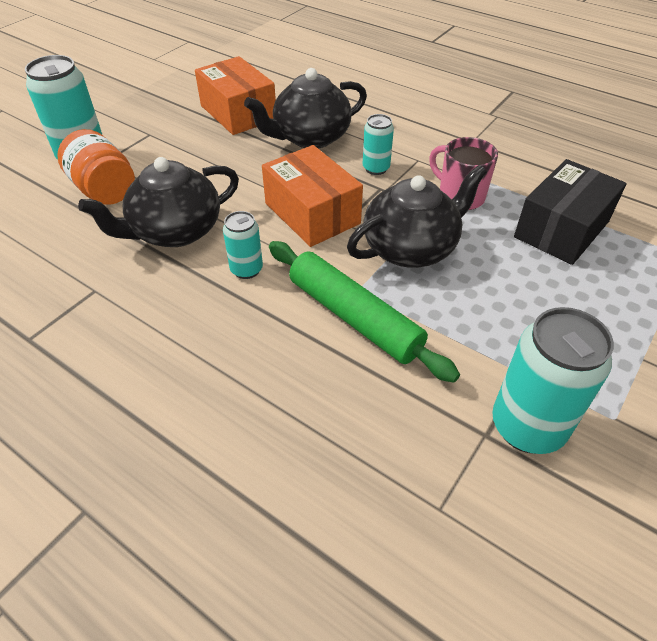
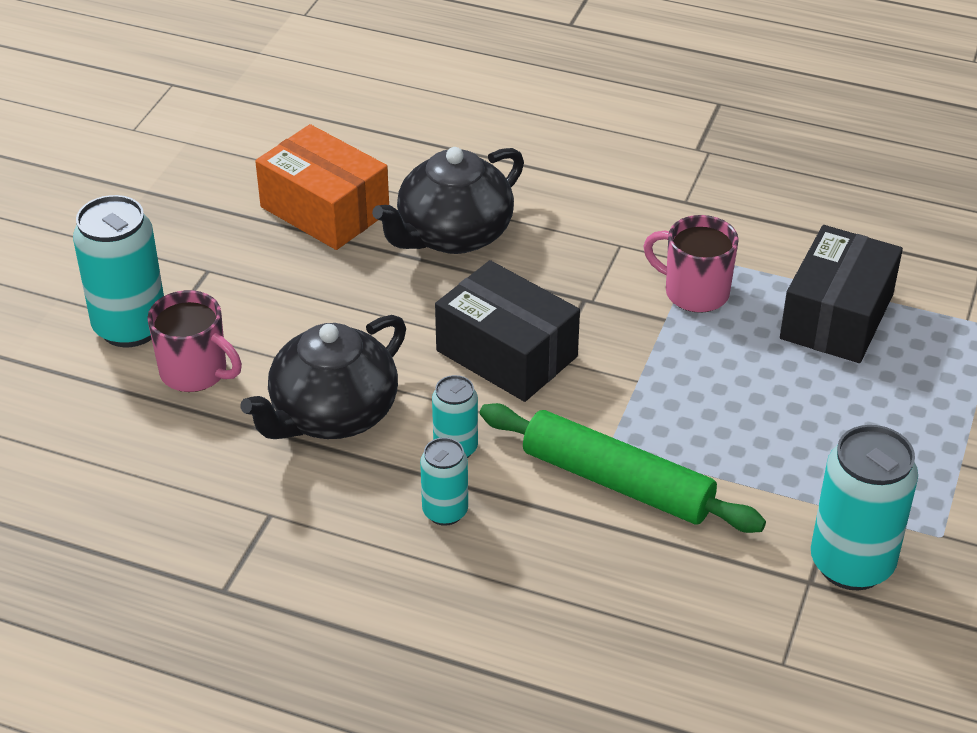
camera: 15 degrees left, 5 degrees down
orange jar [57,129,135,205] -> pink mug [147,290,242,392]
orange box [262,145,363,247] -> black box [435,260,580,402]
black teapot [347,165,487,268] -> none
turquoise can [363,114,394,175] -> turquoise can moved to [420,437,468,526]

